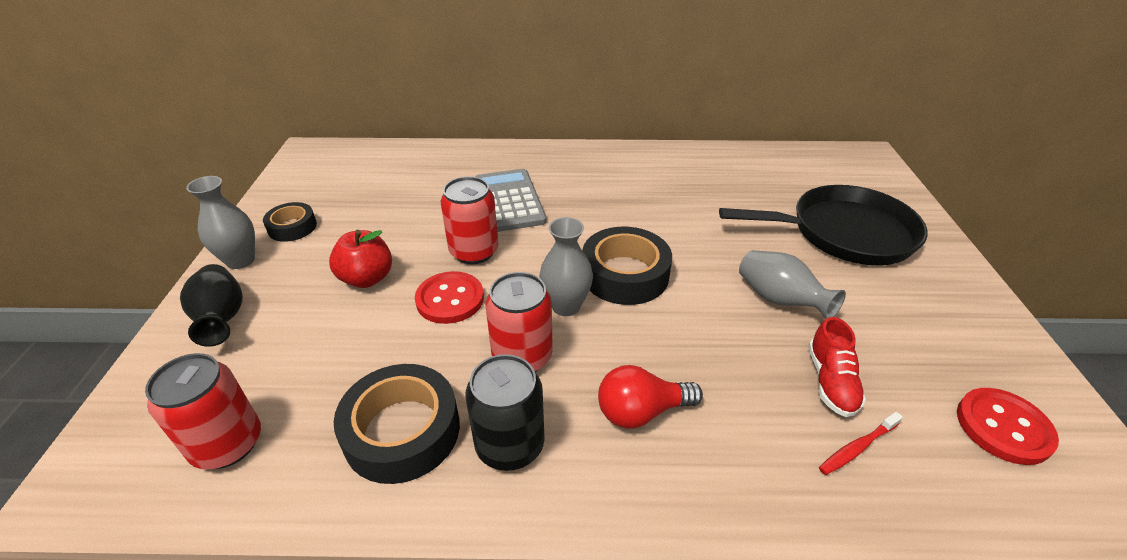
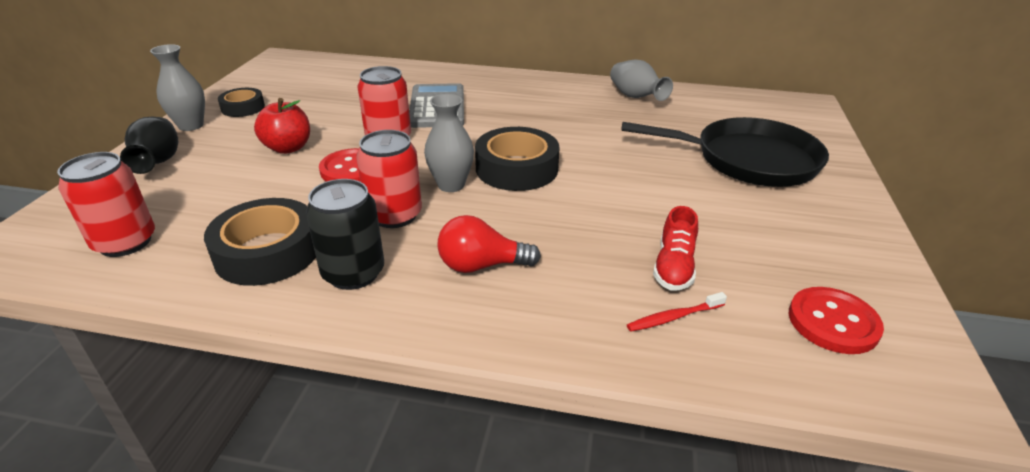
camera: 10 degrees right, 5 degrees down
grey vase [739,250,846,319] -> grey vase moved to [610,59,673,101]

